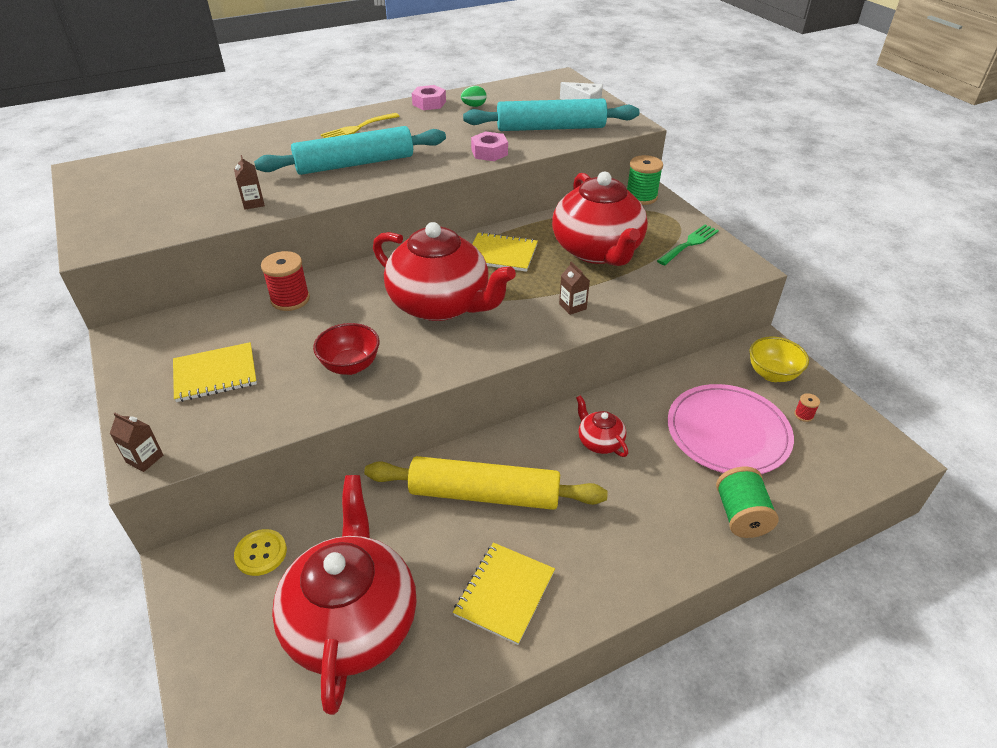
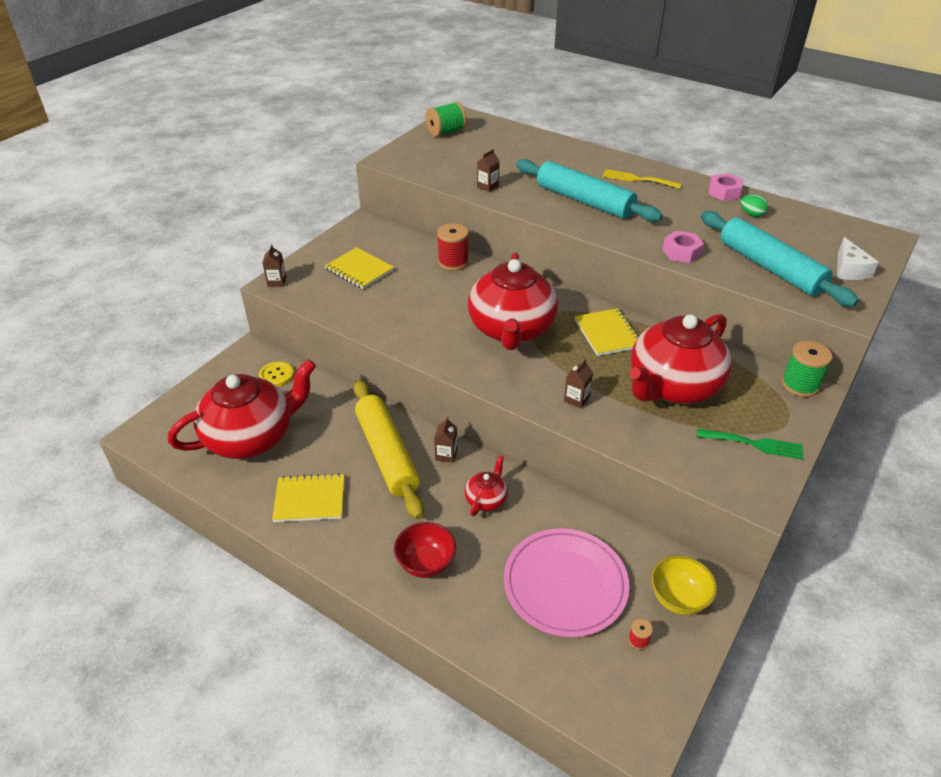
camera: 60 degrees right, 0 degrees up
red bowl [313,323,379,375] -> red bowl moved to [394,522,456,578]
green spool [716,466,779,538] -> green spool moved to [426,102,467,137]
none -> brown carton [434,417,457,463]

